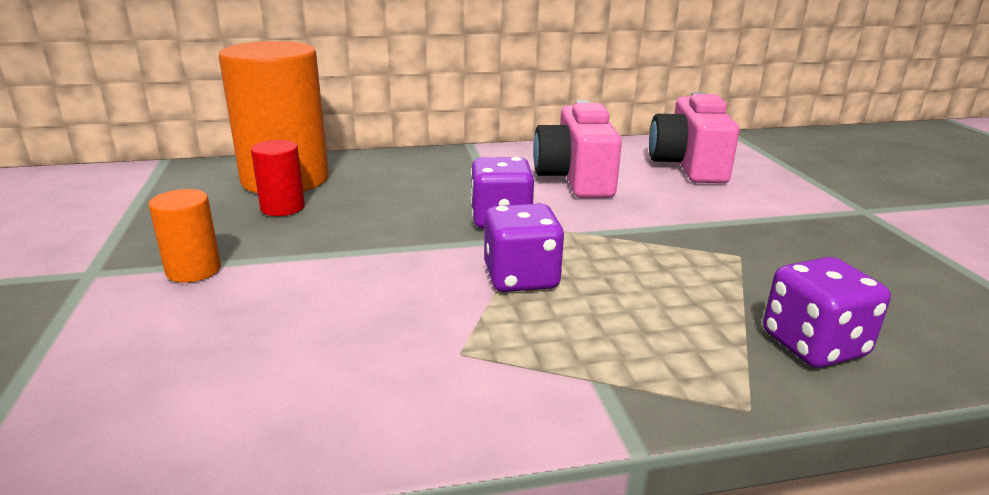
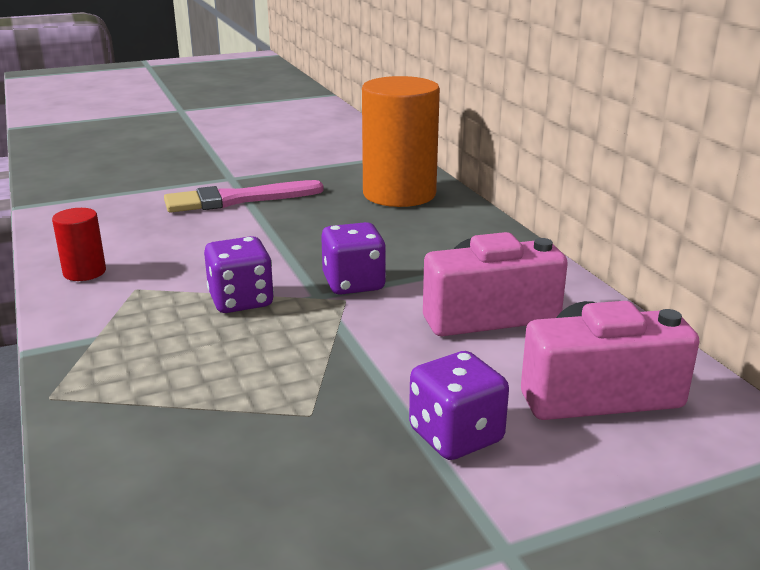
camera: 80 degrees right, 0 degrees up
orange cylinder [149,189,221,283] -> pink brush [164,180,324,213]
red cylinder [251,140,305,216] -> red cylinder moved to [52,208,106,281]
purple dice [763,257,891,368] -> purple dice moved to [409,351,509,460]

